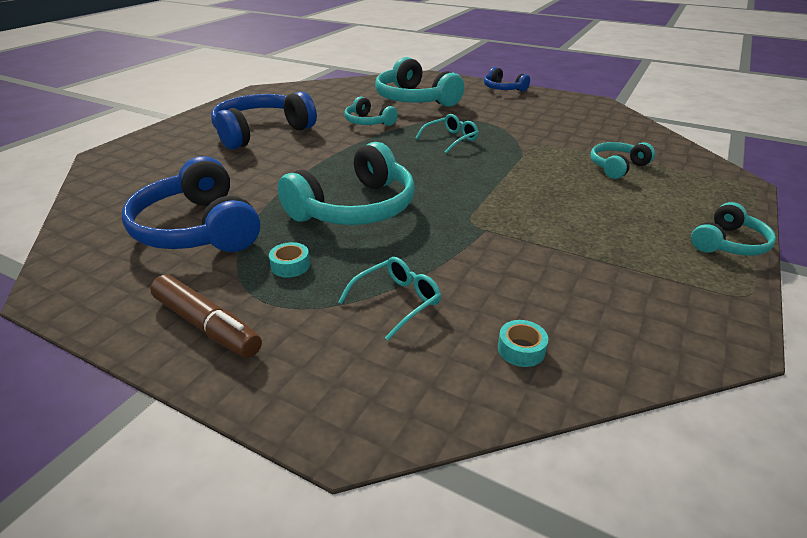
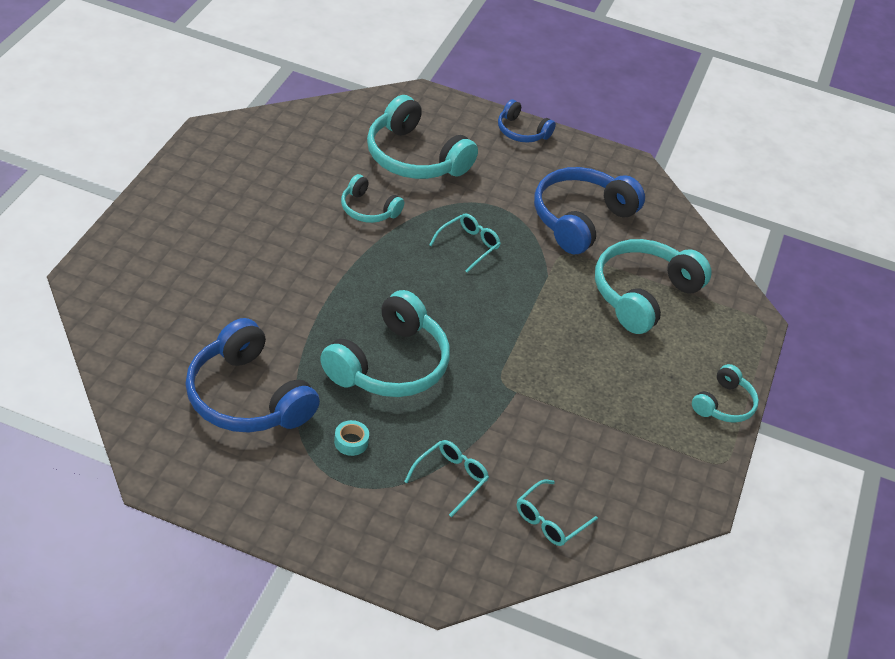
camera: 15 degrees left, 10 degrees up
brown marker [150,275,262,358] -> none
blue headphones [211,91,317,150] -> blue headphones moved to [534,167,645,254]
turquoise tape [498,320,548,367] -> turquoise glasses [517,480,598,546]
turquoise headphones [591,142,655,179] -> turquoise headphones [595,239,712,334], size x1.84

